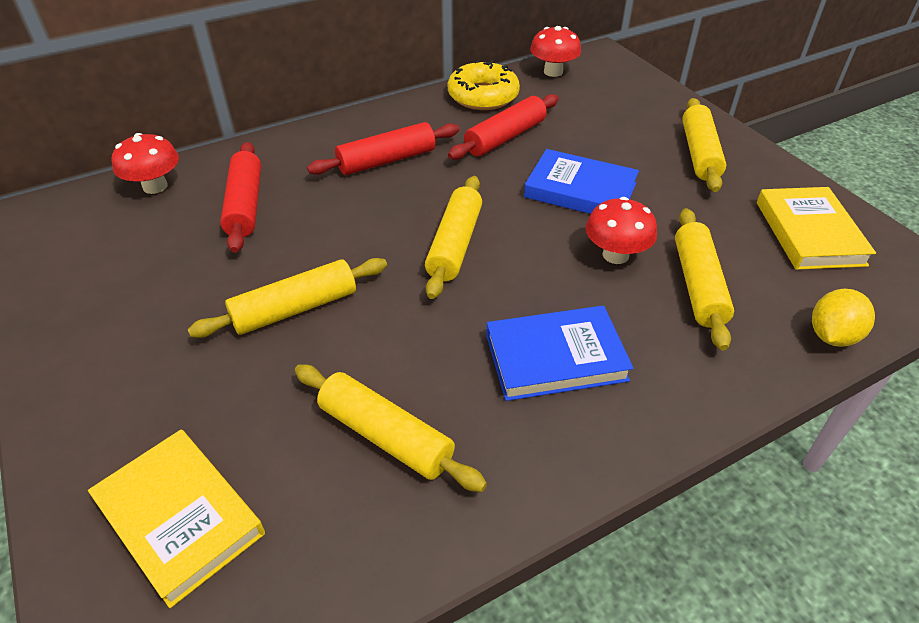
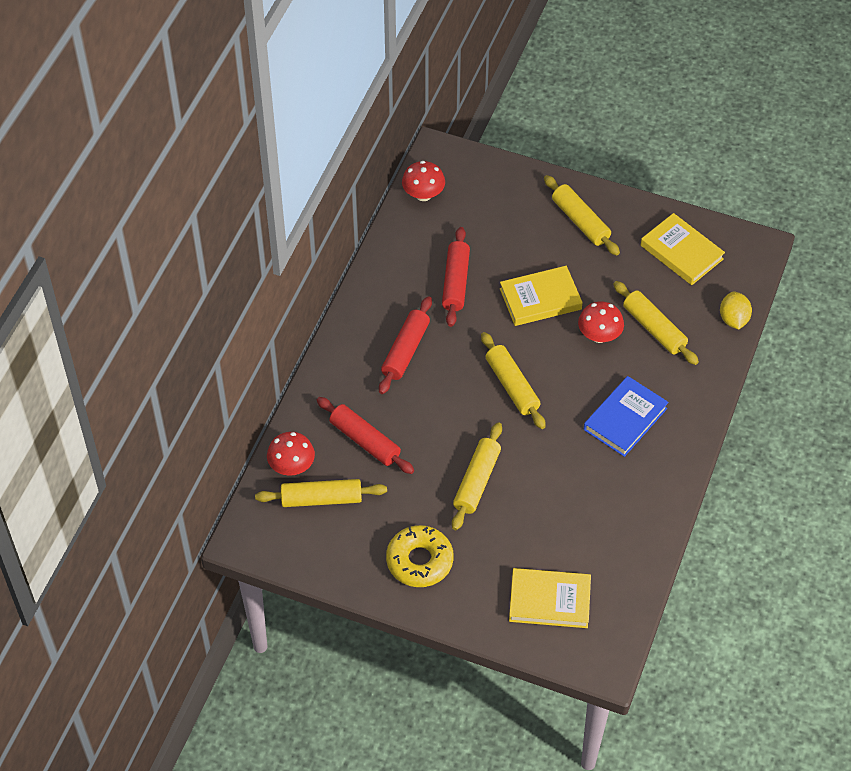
camera: 40 degrees left, 10 degrees up
yellow rolling pin [295,364,487,492] -> yellow rolling pin moved to [255,479,387,507]
yellow donut [448,60,520,110] -> yellow donut moved to [386,525,454,587]
blue book [524,149,639,214] -> yellow book [500,266,583,326]

